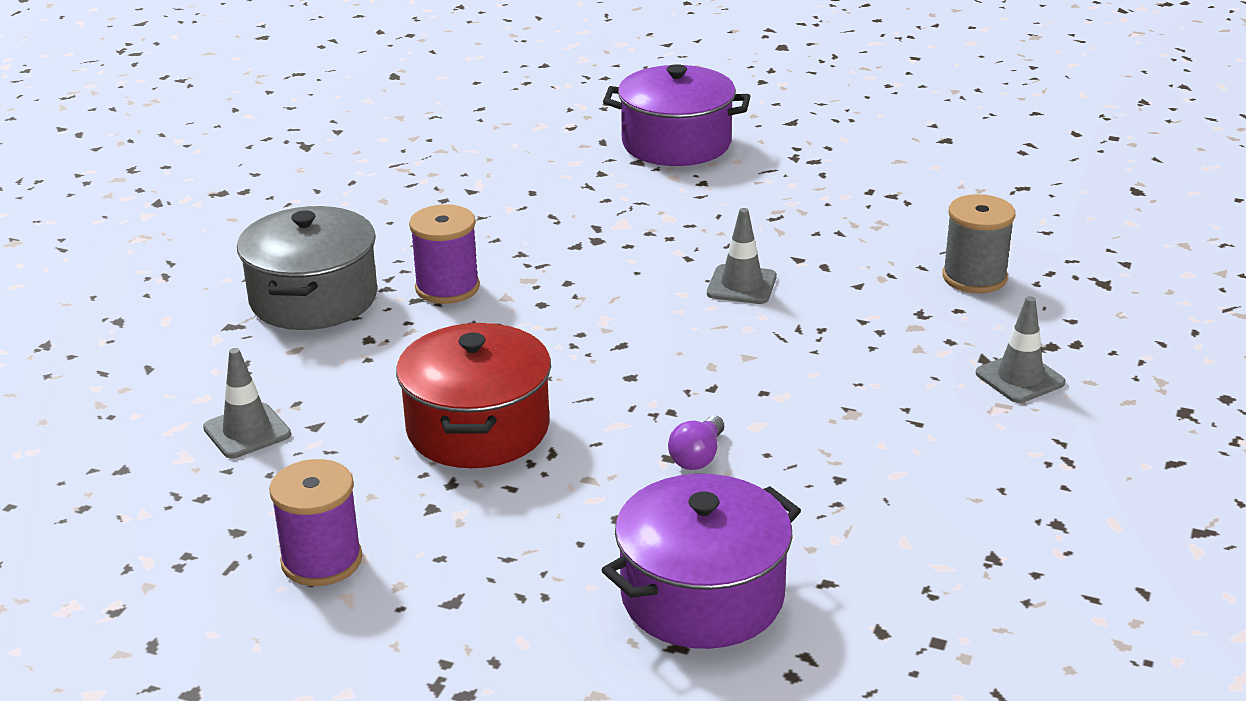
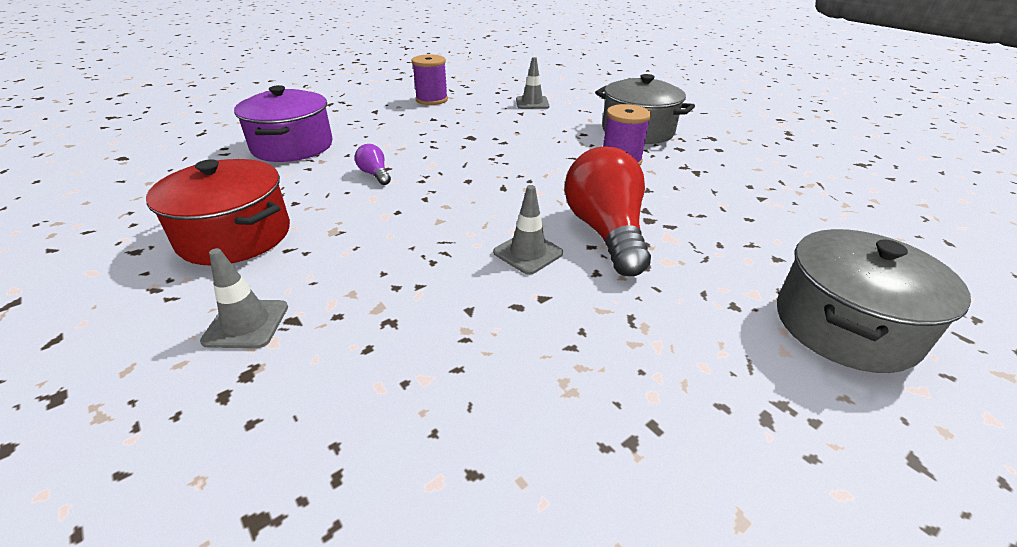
camera: 120 degrees right, 5 degrees up
red pot [396,323,551,468] -> red pot moved to [146,159,290,265]
purple pot [603,64,750,166] -> grey pot [777,229,971,373]
grey spool [942,194,1015,293] -> none
none -> red light bulb [565,146,651,276]

